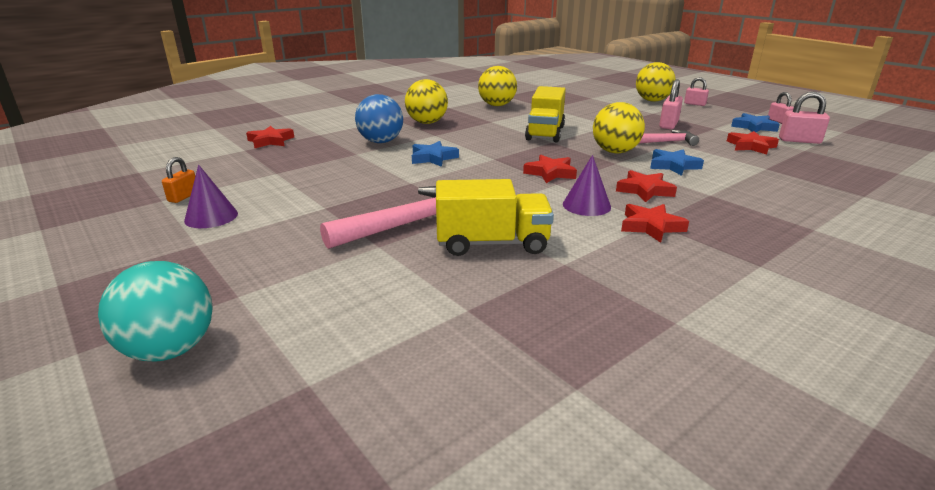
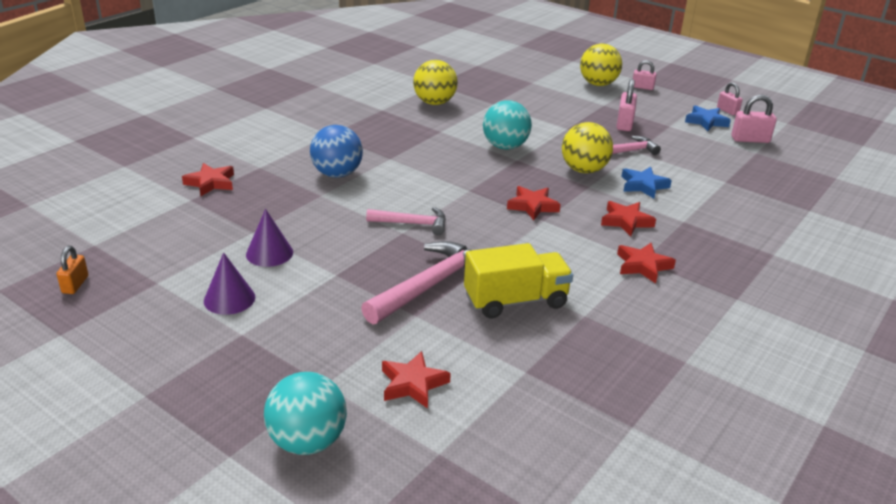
camera: 15 degrees left, 5 degrees up
orange padlock [162,157,195,203] -> orange padlock moved to [57,246,88,294]
yellow ball [405,79,448,124] -> none
blue star [412,141,459,167] -> none
yellow truck [525,86,566,143] -> turquoise ball [483,100,532,150]
purple cone [563,155,611,216] -> purple cone moved to [246,209,293,267]
red star [727,131,779,155] -> red star moved to [382,351,451,409]
none -> pink hammer [366,207,446,235]

